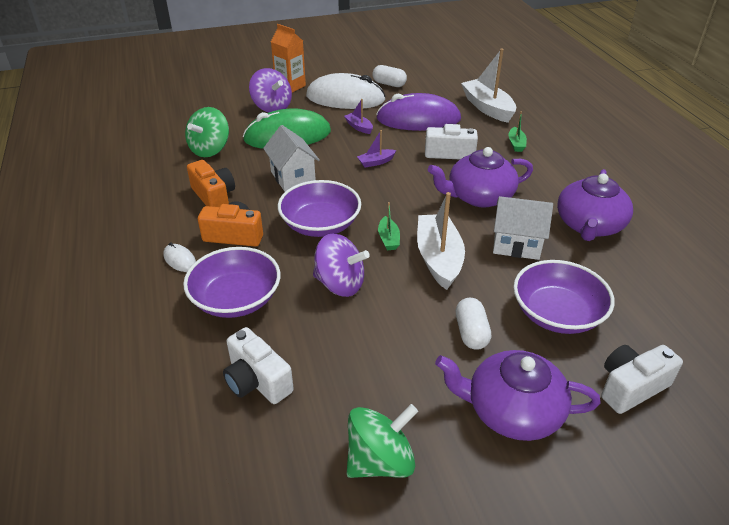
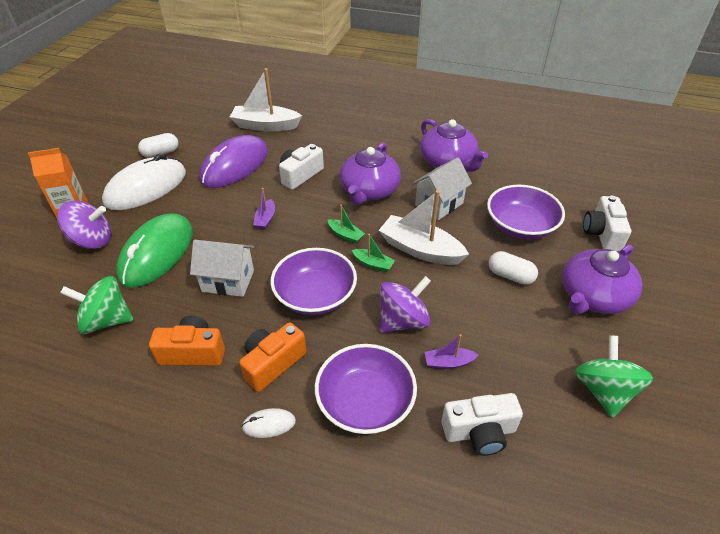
camera: 55 degrees left, 5 degrees up
green spinning top [185,107,229,157] -> green spinning top turned 120 degrees clockwise [60,276,133,334]
purple boat [344,99,373,134] -> purple boat moved to [425,334,478,369]
green boat [508,111,527,152] -> green boat moved to [328,205,365,244]

